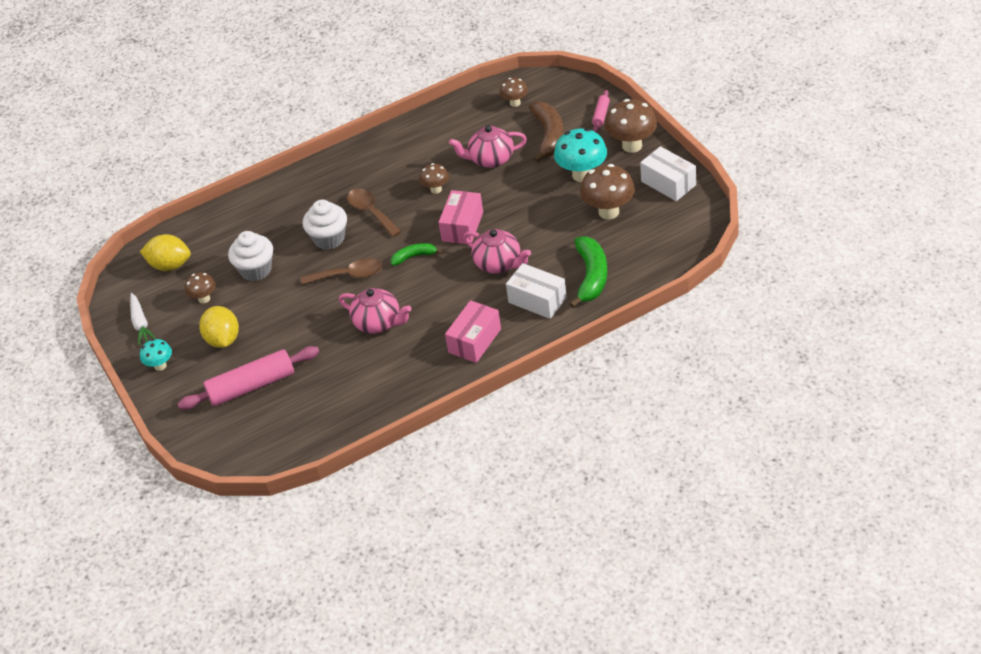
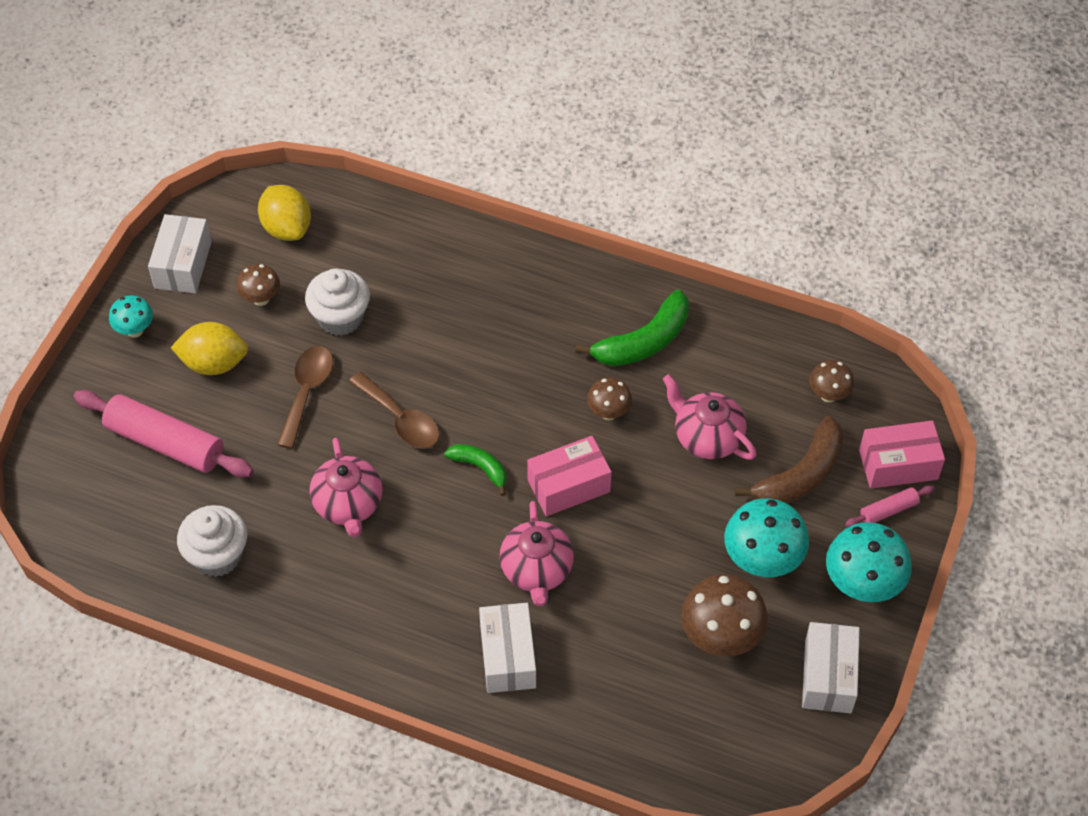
camera: 45 degrees right, 10 degrees up
white carrot [130,293,156,345] -> white box [148,214,212,293]
yellow lemon [199,306,239,348] -> yellow lemon turned 60 degrees clockwise [171,322,248,375]
white cupcake [303,199,347,250] -> white cupcake moved to [177,505,247,577]
brown spoon [347,188,402,237] -> brown spoon moved to [277,346,333,449]
pink box [445,300,501,363] -> pink box moved to [859,420,945,489]
green banana [569,236,607,308] -> green banana moved to [575,290,689,366]
brown mushroom [605,99,658,153] -> turquoise mushroom [826,522,912,602]

